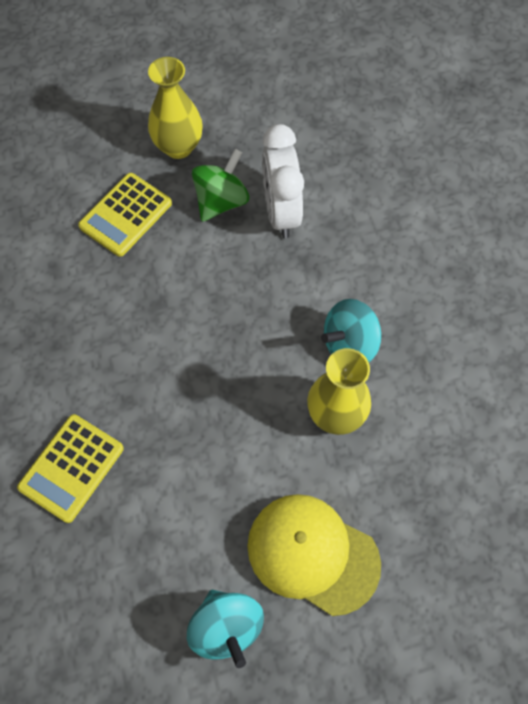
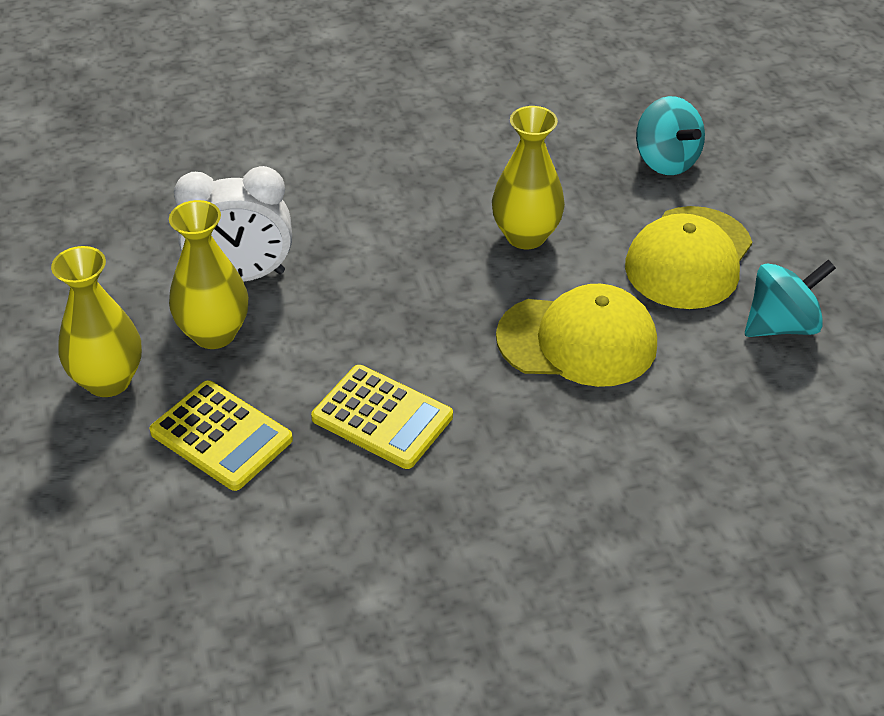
camera: 90 degrees left, 20 degrees down
yellow calculator [17,414,124,523] -> yellow calculator moved to [311,365,453,469]
green spinning top [192,149,249,222] -> yellow vase [169,200,248,349]
turquoise spinning top [321,299,381,362] -> turquoise spinning top moved to [636,96,705,175]
none -> yellow cap [496,284,657,387]

